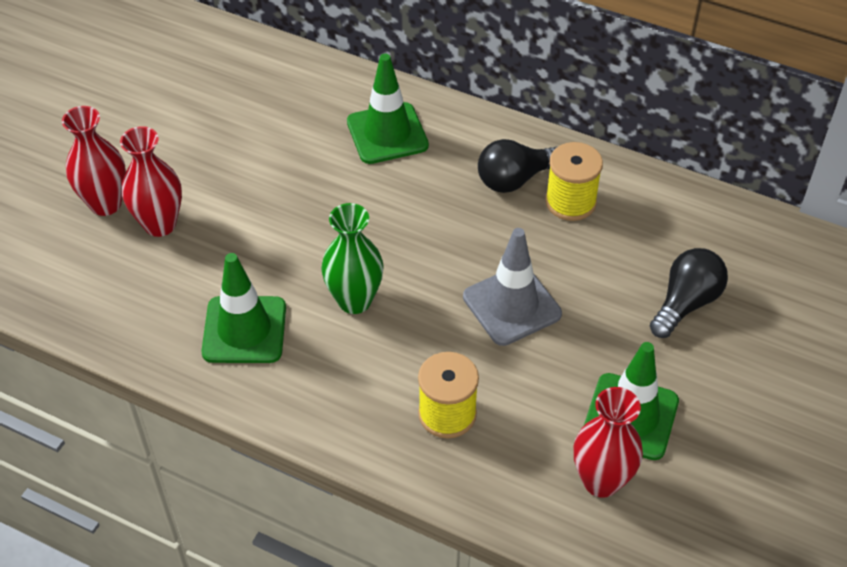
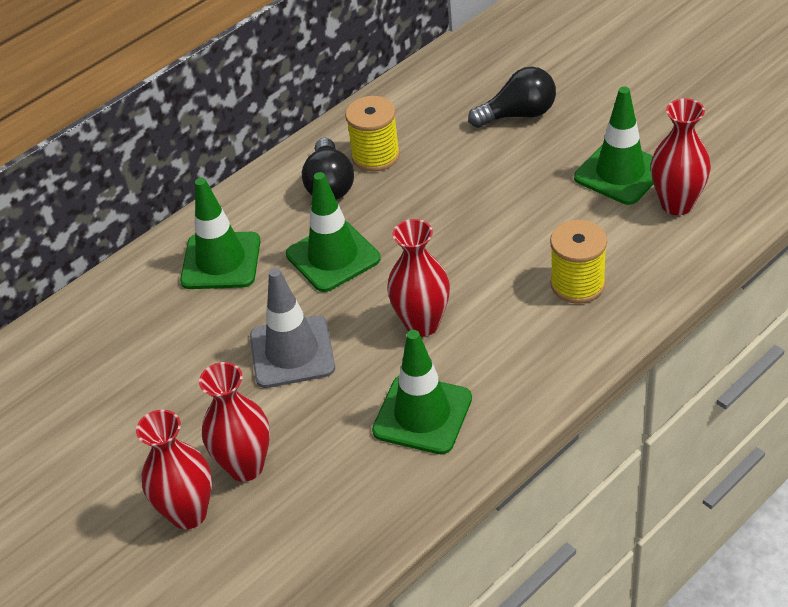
camera: 65 degrees left, 5 degrees down
green vase [321,203,384,314] -> red vase [387,219,450,337]
grey traffic cone [463,228,562,346] -> grey traffic cone moved to [250,268,335,388]
black light bulb [650,248,728,338] -> black light bulb turned 105 degrees clockwise [468,67,556,128]
none -> green traffic cone [286,172,381,292]

